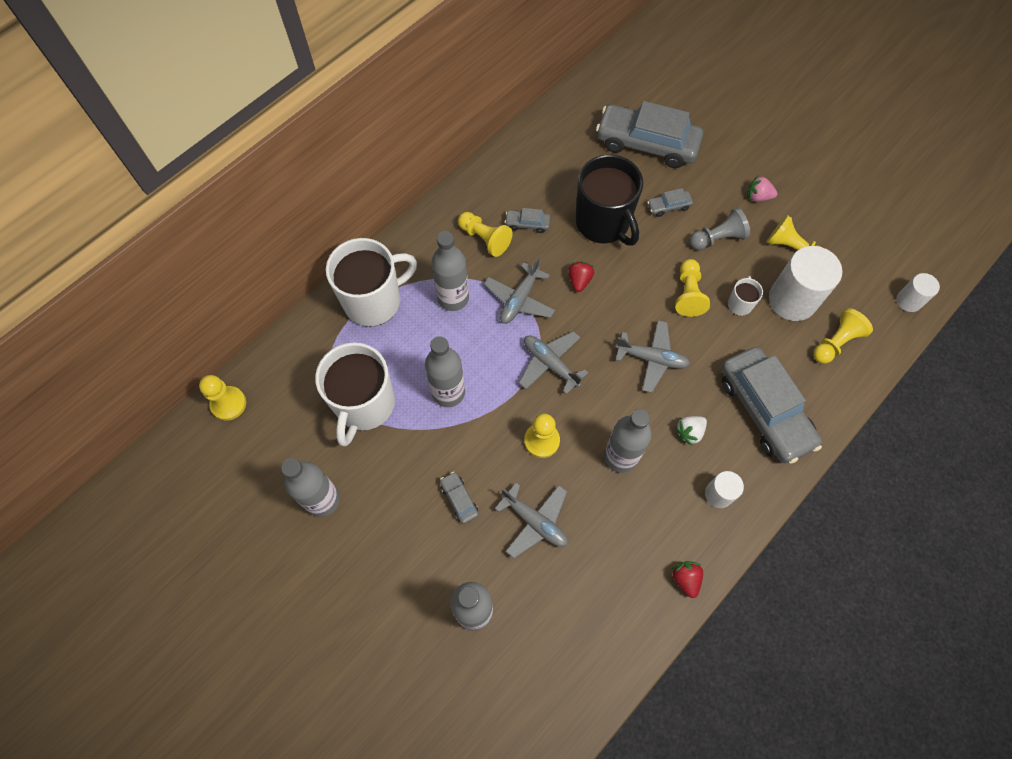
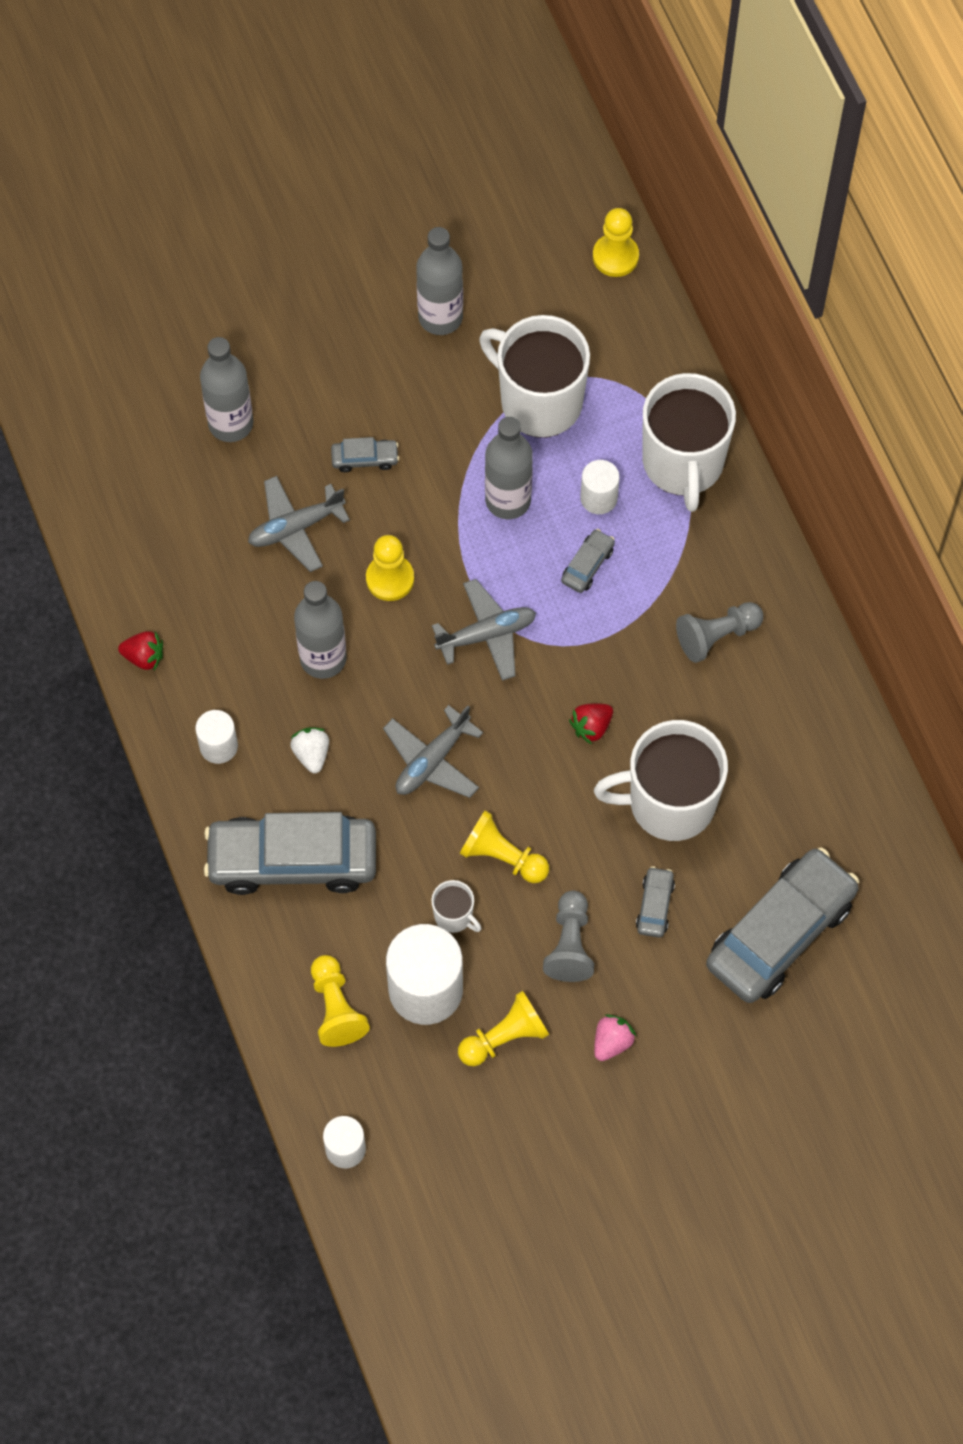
camera: 115 degrees right, 0 degrees up
grey bottle [431,231,469,311] -> none
yellow pawn [458,212,513,257] -> grey pawn [676,602,763,663]
grey plane [484,258,555,324] -> none
grey car [505,208,551,233] -> grey car moved to [561,529,615,593]
red strawberry [568,261,594,292] -> red strawberry turned 105 degrees clockwise [569,703,613,744]
black mug [576,155,643,246] -> white mug [594,720,728,841]
none -> white cylinder [580,460,620,514]

